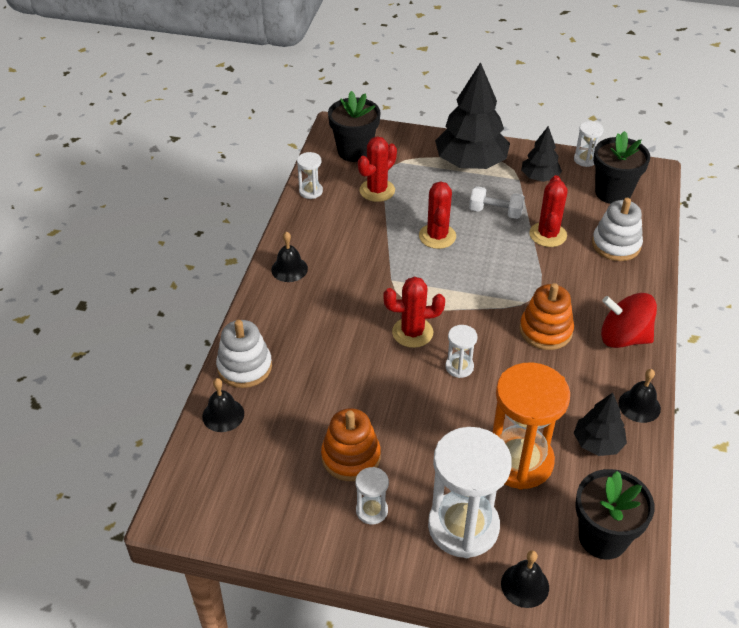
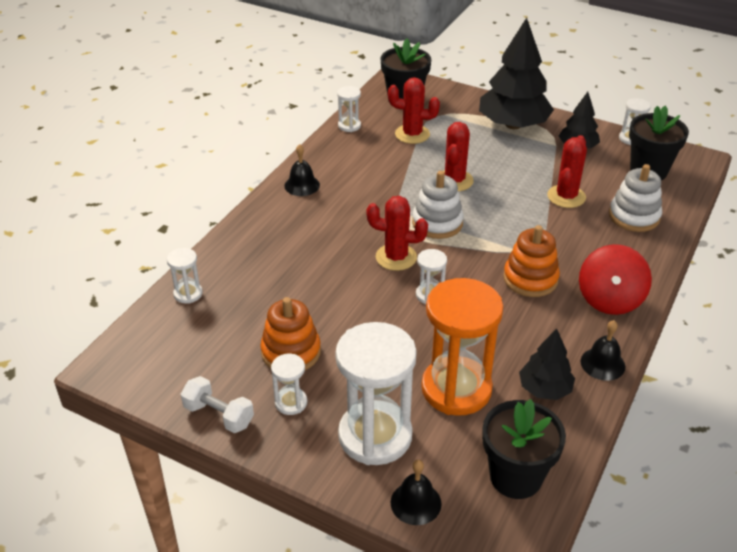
camera: 15 degrees right, 5 degrees down
black bell [202,378,244,432] -> white hourglass [167,248,203,304]
white stacking toy [216,320,272,388] -> white stacking toy moved to [412,171,464,239]
red cactus [358,136,397,202] -> red cactus turned 45 degrees clockwise [388,77,440,144]
white dumbbell [469,186,525,219] -> white dumbbell moved to [181,376,254,433]
red spinning top [601,293,657,348] -> red spinning top turned 105 degrees counterclockwise [579,244,652,315]

